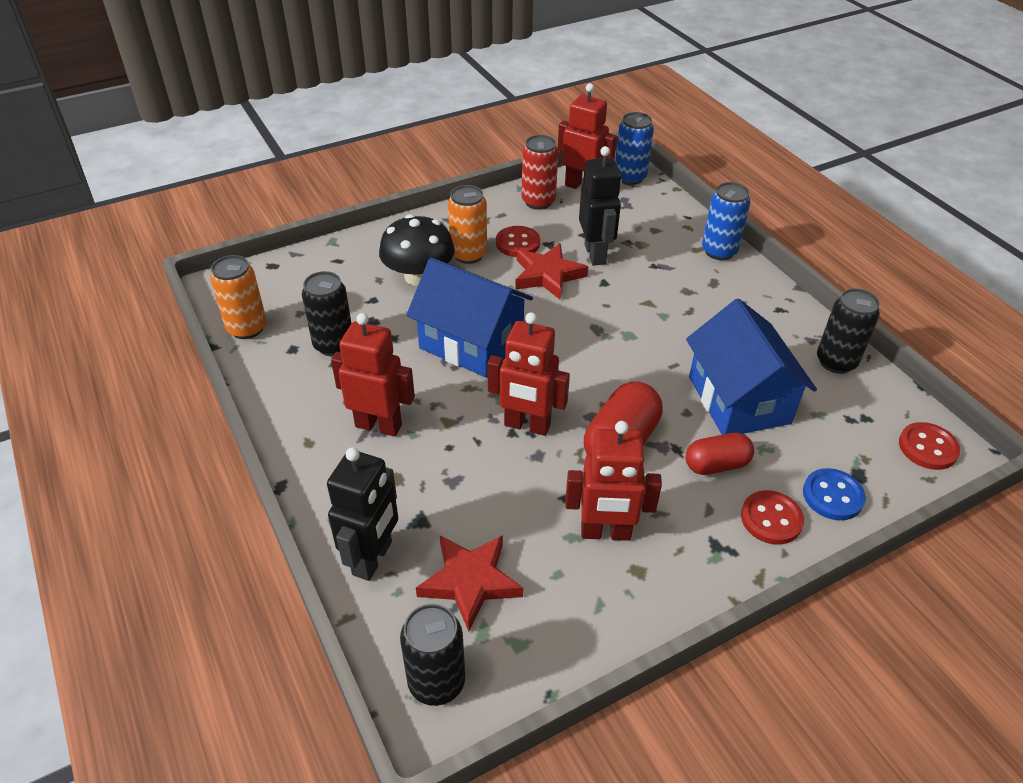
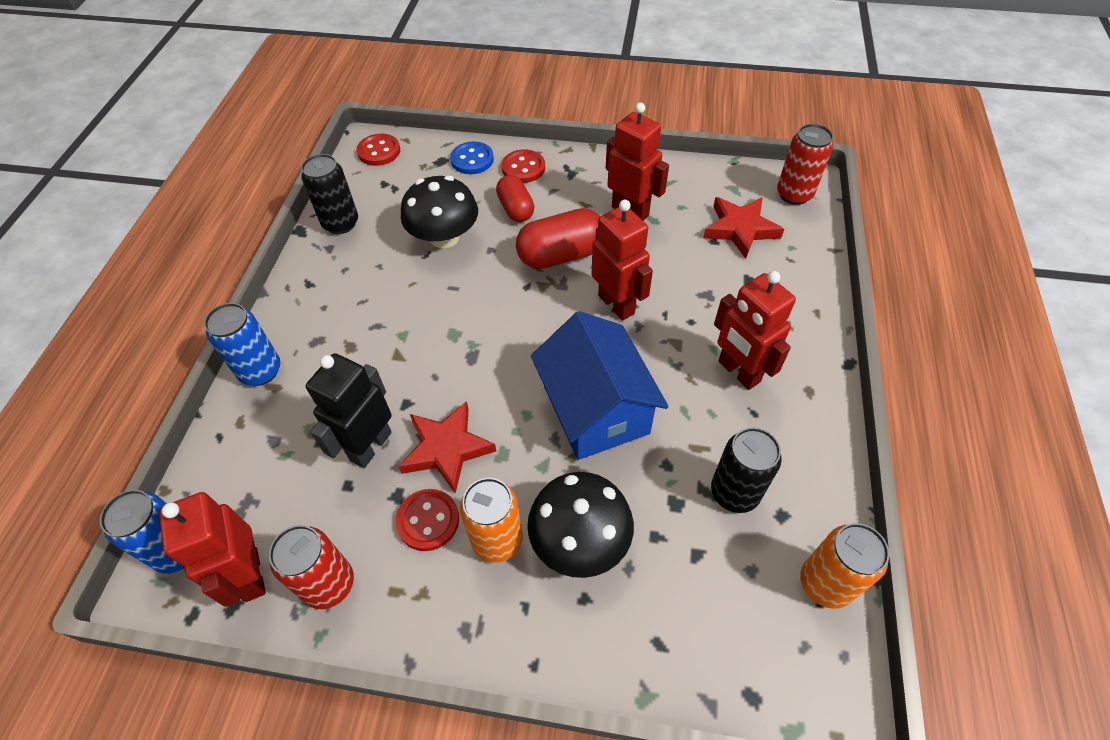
camera: 140 degrees left, 10 degrees up
black robot [327,447,398,581] -> none
black can [400,604,465,706] -> red can [777,124,833,205]
blue house [686,299,817,435] -> black mushroom [401,176,478,248]
red capsule [686,433,754,475] -> red capsule turned 45 degrees clockwise [496,175,534,222]

